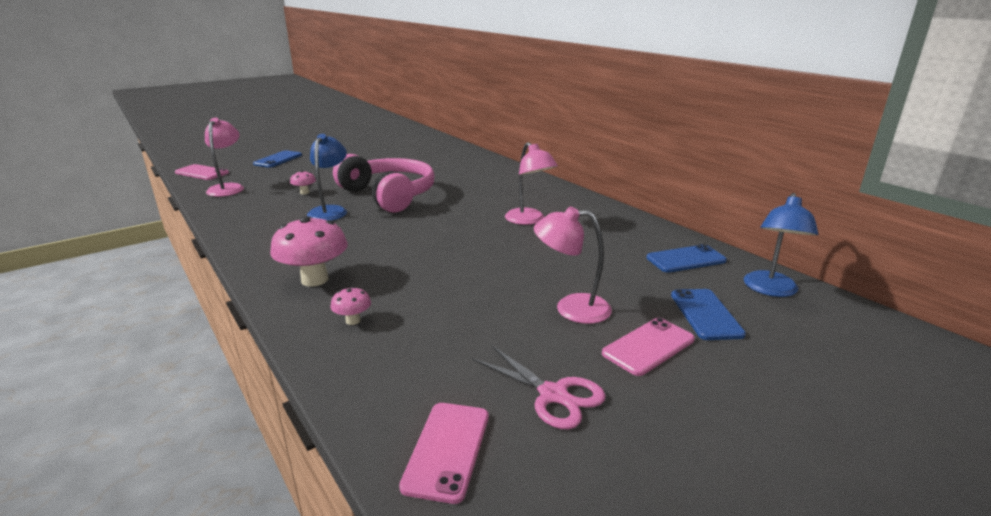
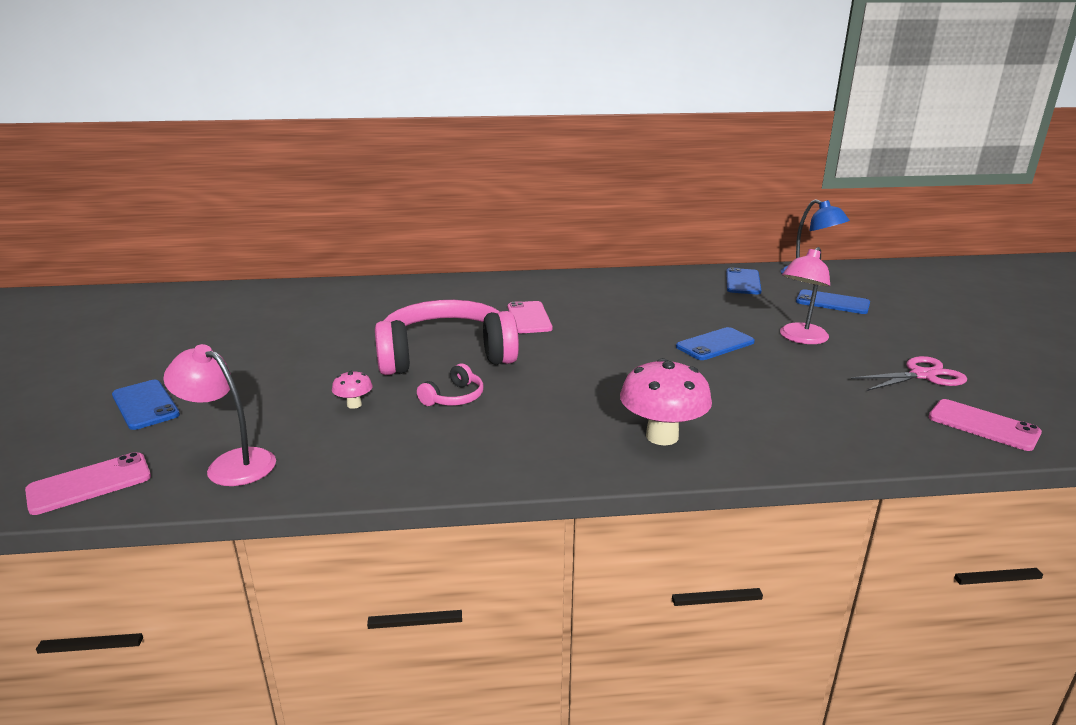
camera: 60 degrees left, 0 degrees up
blue lamp [307,134,347,221] -> pink headphones [417,363,484,406]
pink mushroom [330,287,371,325] -> none
pink lamp [505,142,558,225] -> none
pink phone [602,318,695,376] -> pink phone moved to [508,301,553,333]
none -> blue phone [676,327,755,360]

